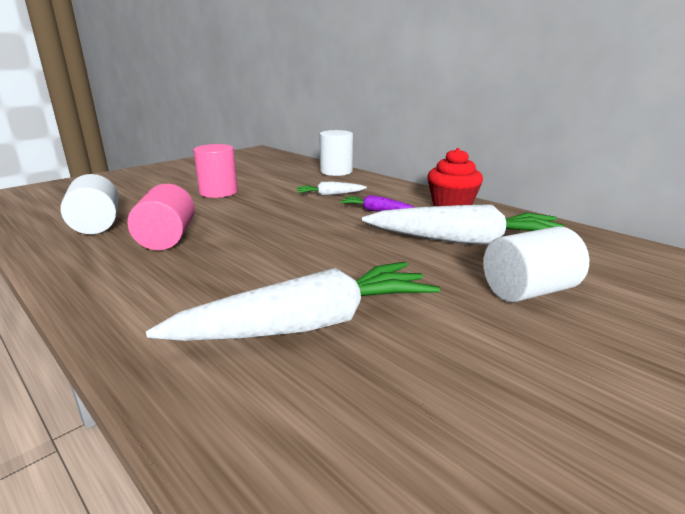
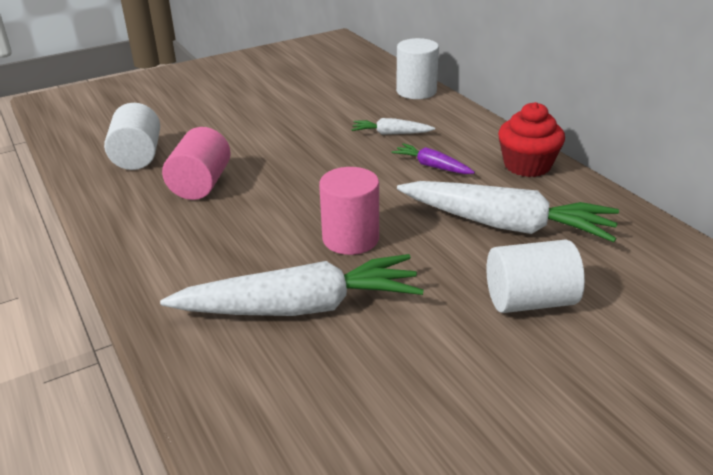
camera: 15 degrees right, 10 degrees up
pink cylinder [193,144,238,198] -> pink cylinder moved to [319,167,379,255]

